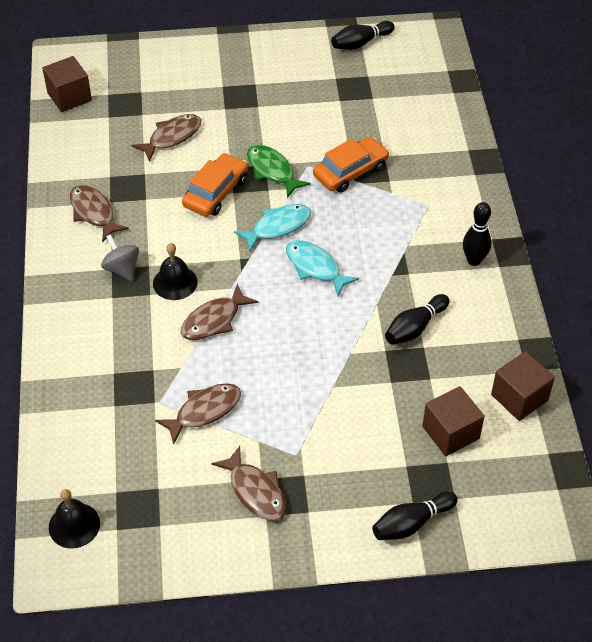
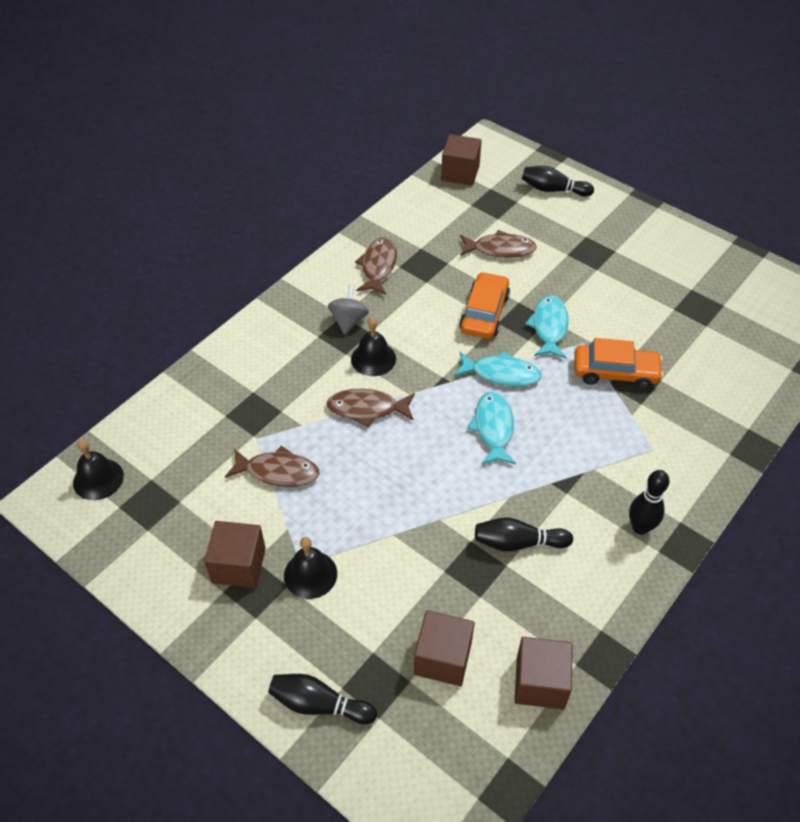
camera: 45 degrees right, 0 degrees up
orange car [182,153,248,217] -> orange car turned 60 degrees counterclockwise [459,272,510,339]
brown fish [211,446,286,521] -> brown cube [204,521,266,588]
green fish [247,145,311,198] -> turquoise fish [525,295,569,358]
black bowling pin [331,21,395,50] -> black bowling pin moved to [522,166,594,197]
none -> black bell [284,537,337,599]

